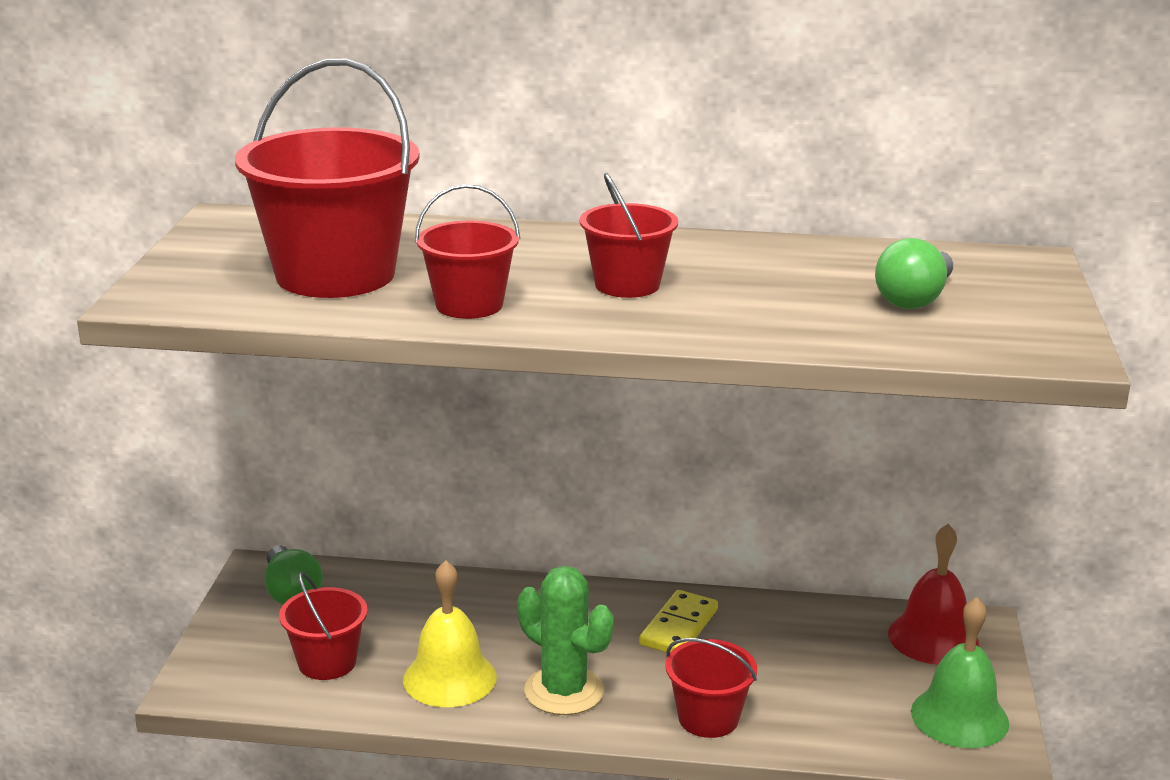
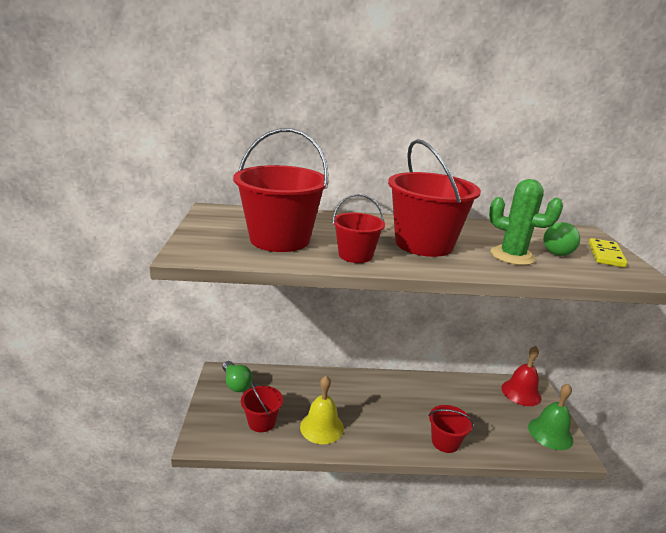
camera: 10 degrees left, 0 degrees up
green cactus [518,566,613,715] -> green cactus moved to [489,179,563,265]
red bucket [579,173,678,298] -> red bucket [388,139,481,257], size x1.84
yellow domino [639,590,718,652] -> yellow domino moved to [589,238,627,268]

